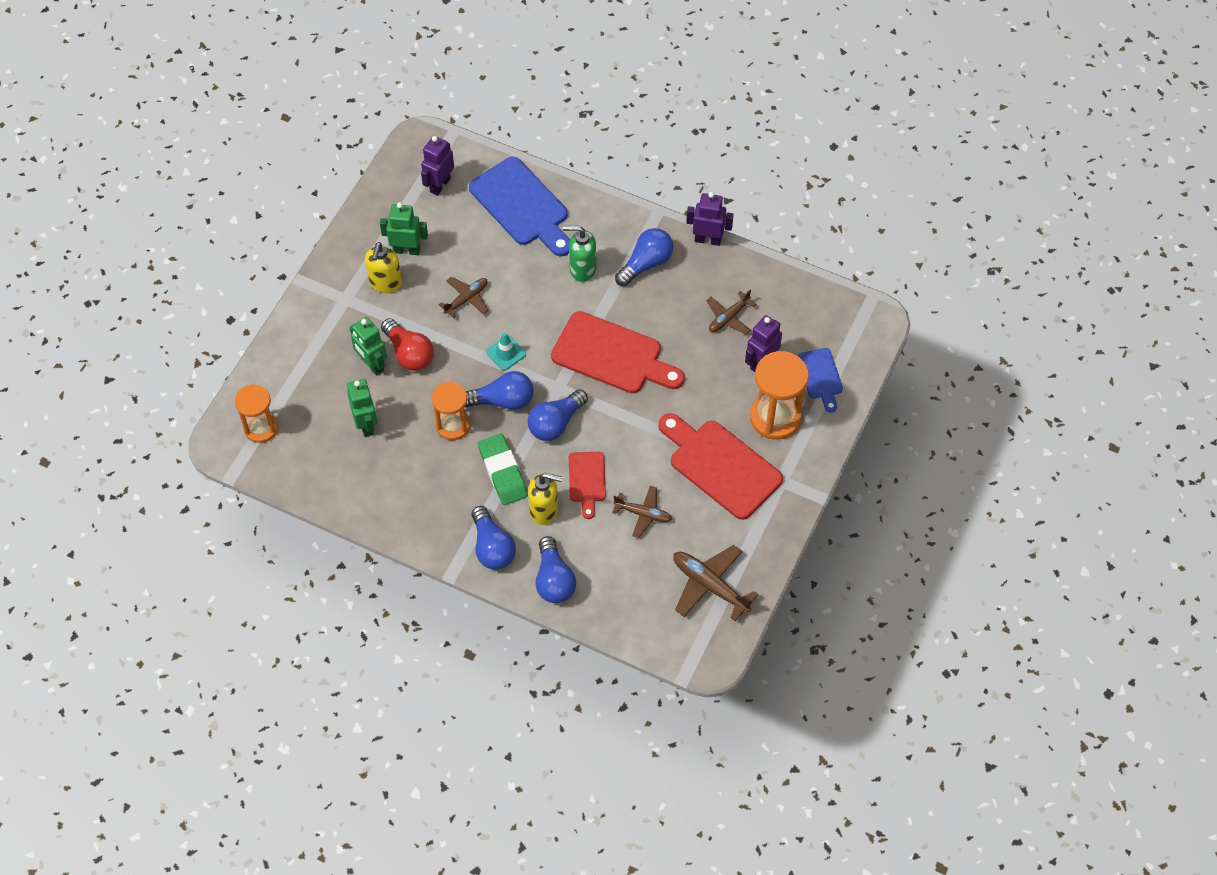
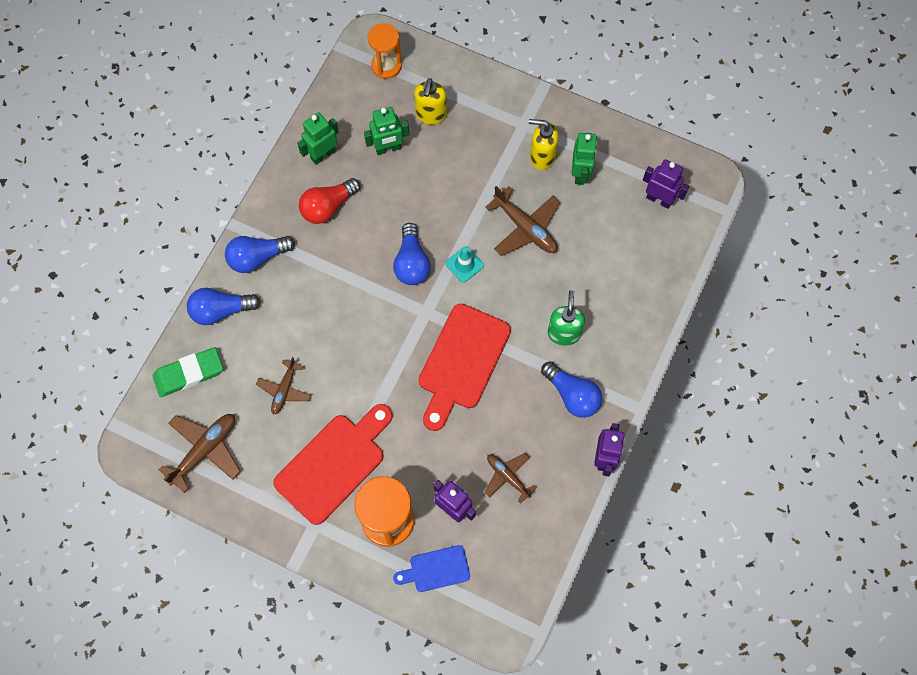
camera: 90 degrees right, 10 degrees up
green robot [350,317,387,376] -> green robot moved to [297,112,339,165]
red light bulb [381,318,434,371] -> red light bulb moved to [299,178,361,224]
orange hourglass [432,382,470,440] -> none
brown plane [438,277,489,319] -> brown plane [485,186,560,256], size x1.55
blue cutting board [469,157,570,256] -> none
green eraser [478,434,528,505] -> green eraser moved to [153,347,223,397]
blue light bulb [527,389,588,441] -> none
yellow soap dispenser [528,473,562,525] -> yellow soap dispenser moved to [414,78,447,125]
red cutting board [569,452,606,519] -> none

